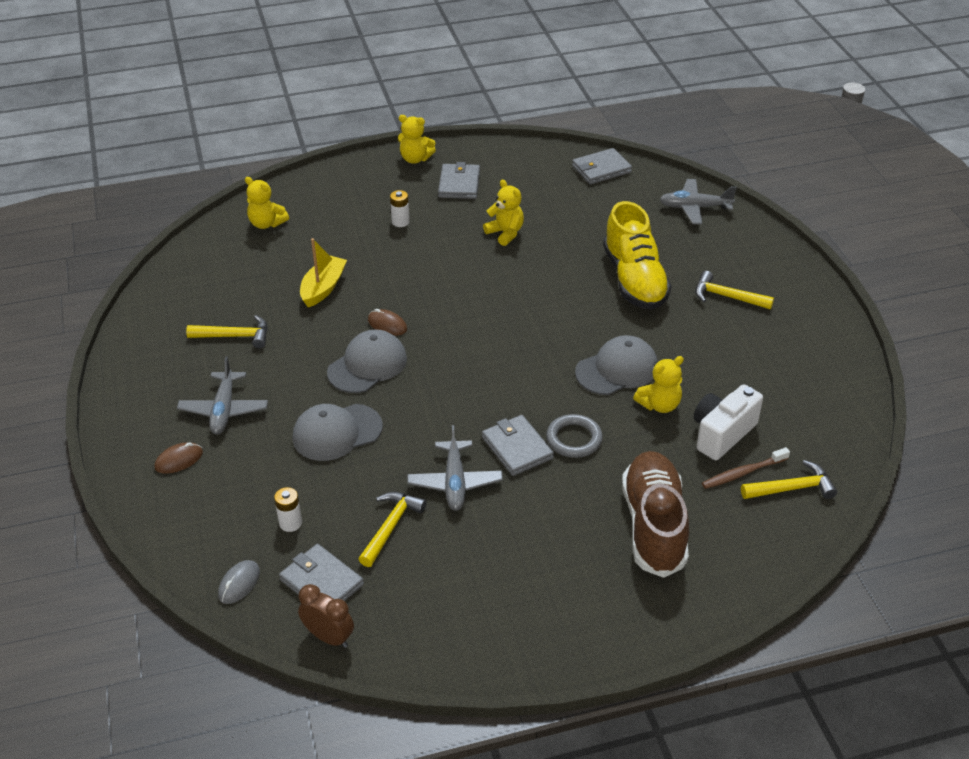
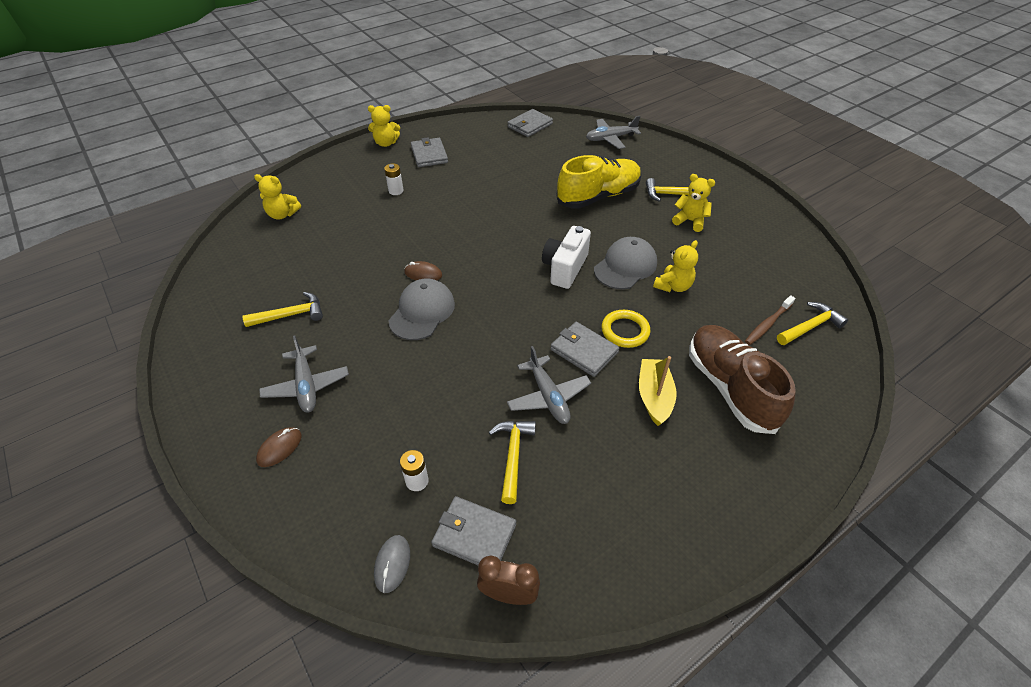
camera: 20 degrees left, 5 degrees up
grey cap [293,404,383,461] -> none
yellow boat [300,238,347,307] -> yellow boat moved to [639,356,676,426]
yellow teddy bear [483,180,524,246] -> yellow teddy bear moved to [672,174,716,232]
grey ring [546,414,603,458] -> yellow ring [601,310,650,348]
yellow shoe [603,201,671,310] -> yellow shoe turned 90 degrees counterclockwise [557,155,642,209]
white camera [694,384,763,460] -> white camera moved to [542,226,591,289]

